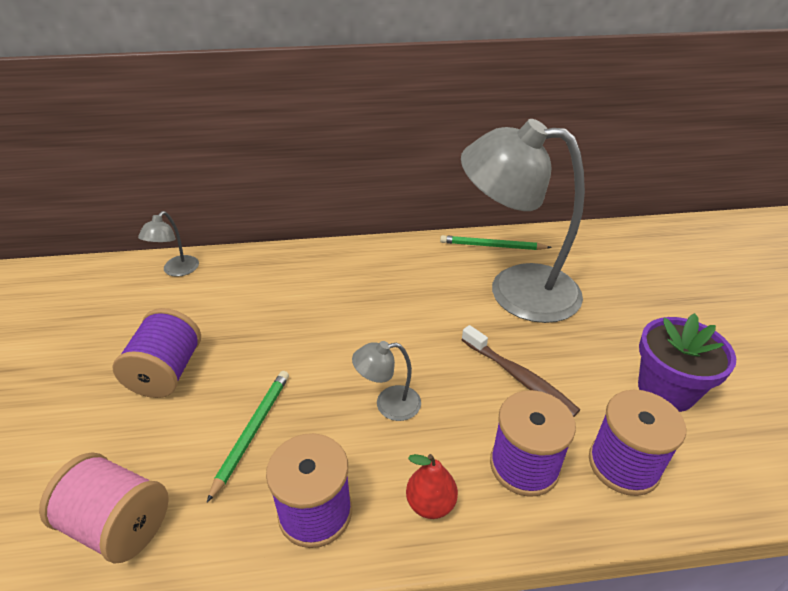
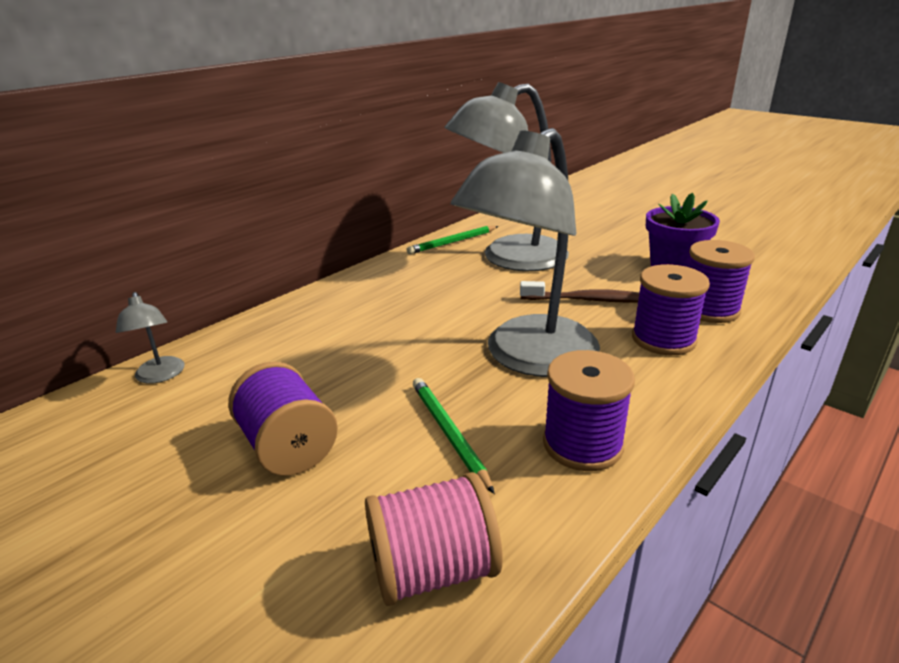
camera: 40 degrees left, 10 degrees down
grey lamp [352,341,421,421] -> grey lamp [450,128,600,377], size x2.46
red pear [406,454,458,519] -> none

